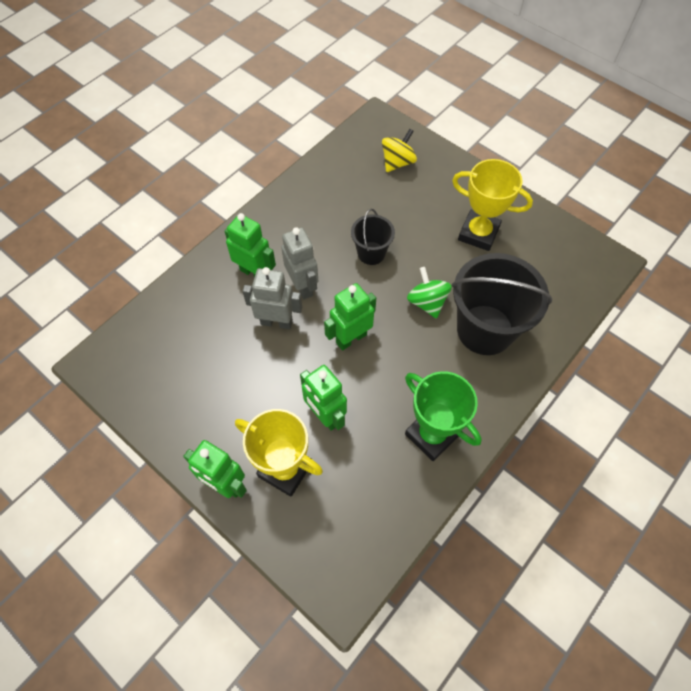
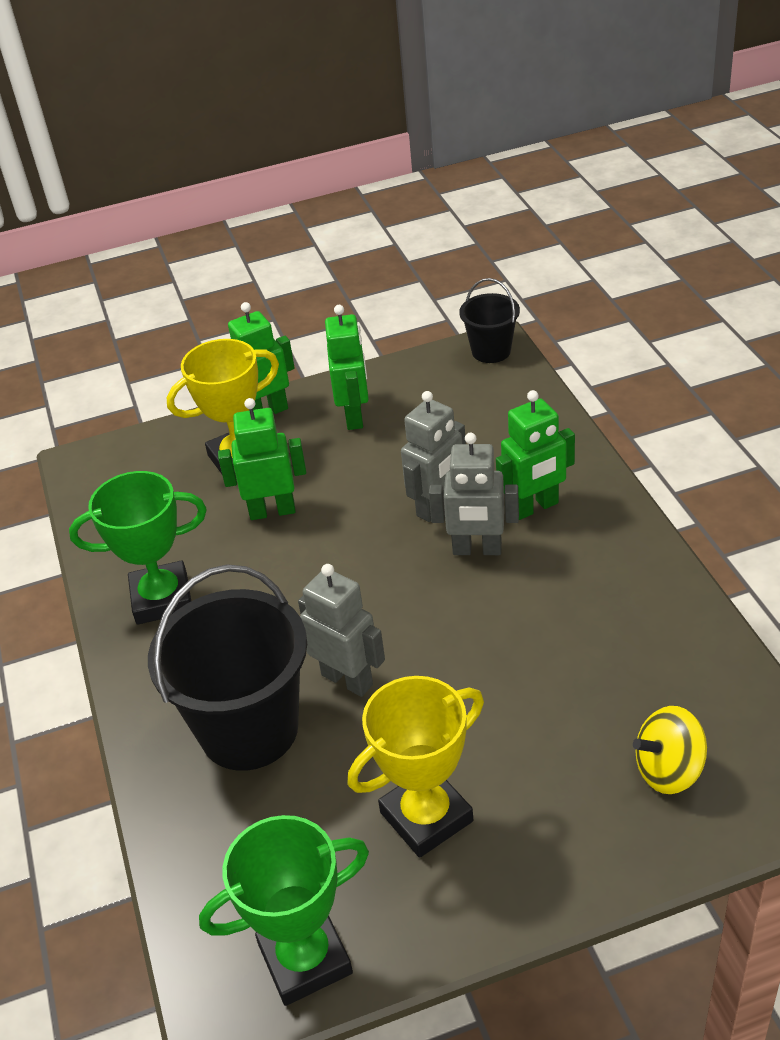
camera: 125 degrees right, 20 degrees down
green robot [324,283,376,351] -> green robot moved to [325,305,369,430]
black bucket [351,209,395,265] -> black bucket moved to [459,278,520,363]
yellow spinning top [382,129,417,172] -> yellow spinning top turned 90 degrees clockwise [633,706,707,794]
green spinning top [407,267,452,319] -> grey robot [298,564,385,697]
none -> green trophy [199,815,369,1006]

